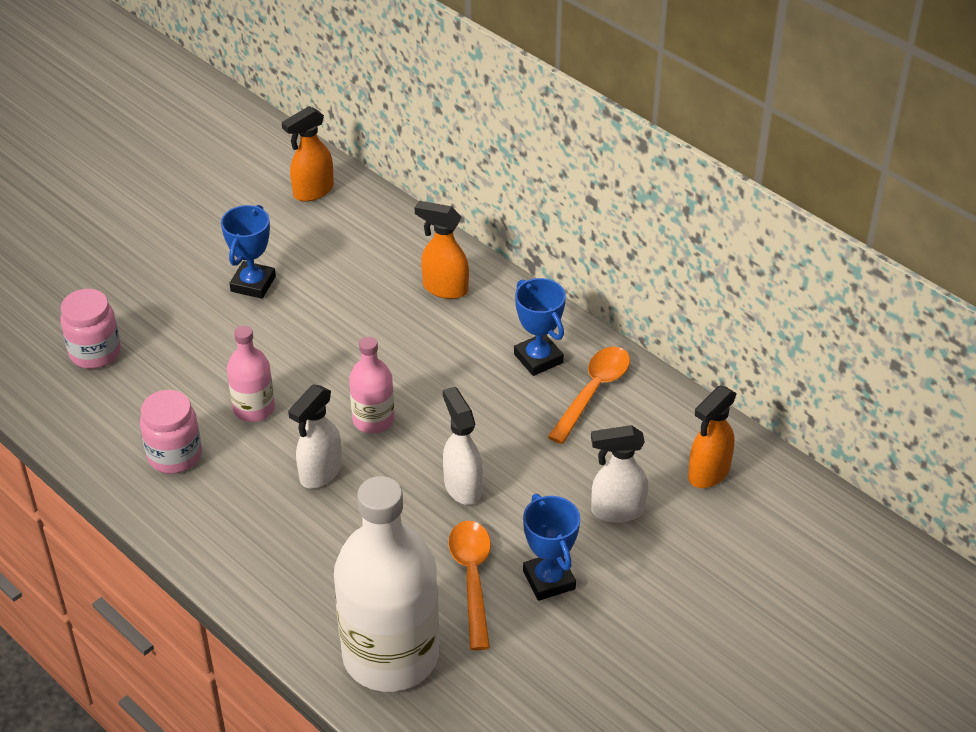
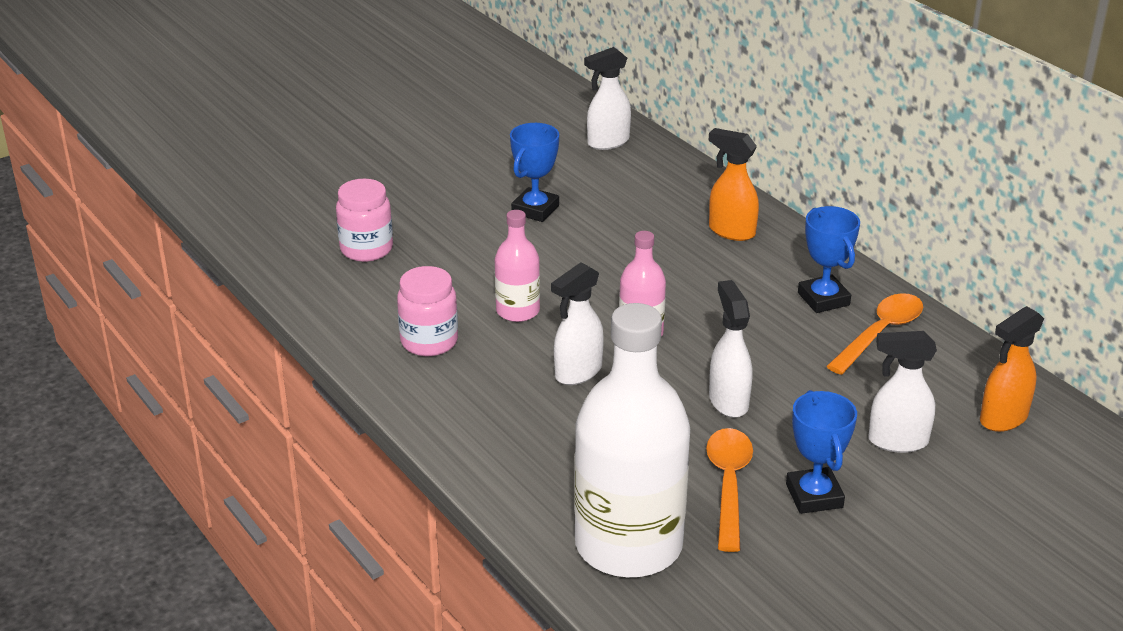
camera: 10 degrees right, 10 degrees down
orange spray bottle [281,106,334,202] -> white spray bottle [584,47,631,150]

